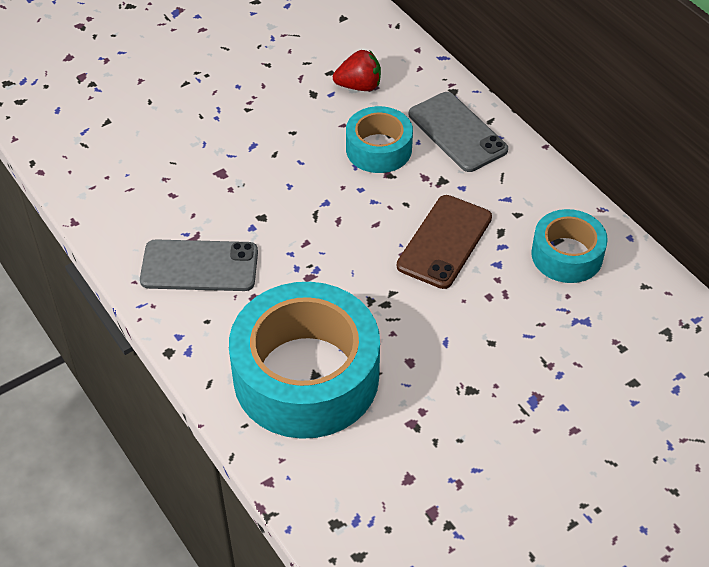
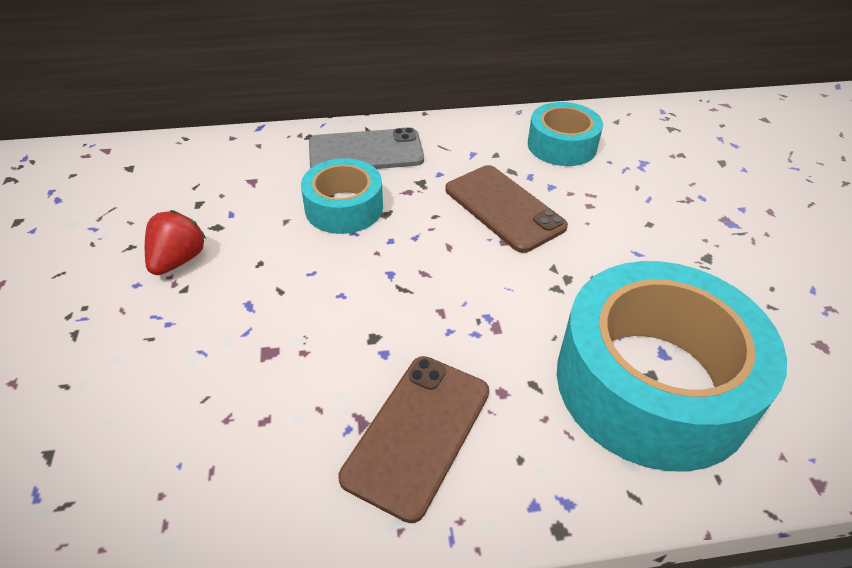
camera: 65 degrees left, 5 degrees down
grey phone [140,239,258,291] -> brown phone [338,356,489,523]
red strawberry [333,50,381,91] -> red strawberry moved to [145,210,206,275]

